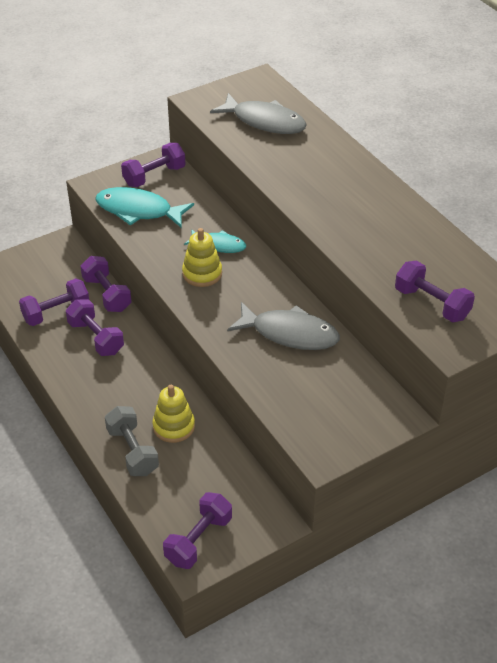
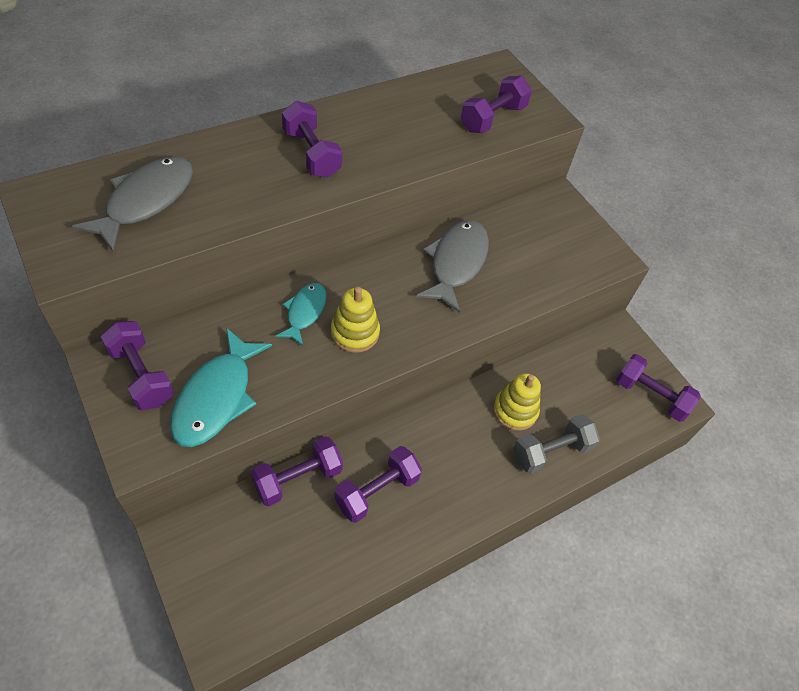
camera: 95 degrees left, 10 degrees up
purple dumbbell [19,278,89,326] -> purple dumbbell moved to [282,101,342,178]

